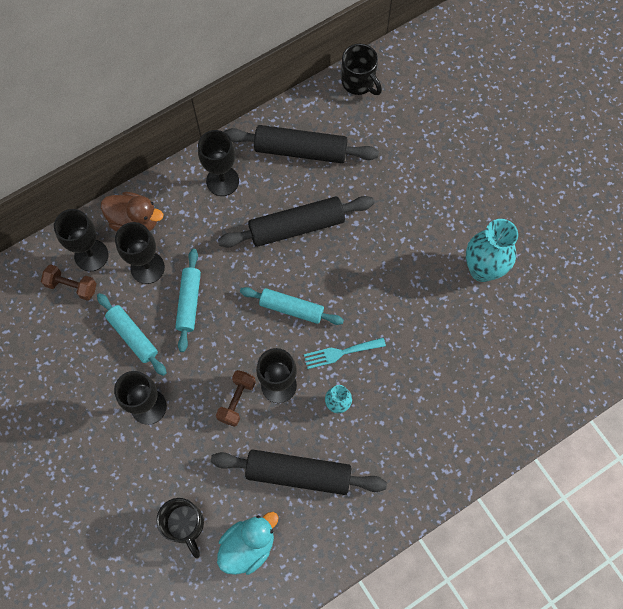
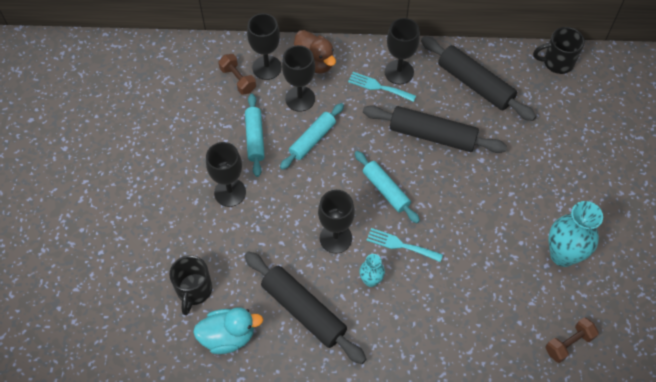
camera: 35 degrees right, 10 degrees down
brown dumbbell [216,370,256,427] -> brown dumbbell moved to [545,317,599,363]
black mug [341,44,382,95] -> black mug turned 90 degrees clockwise [533,27,585,74]
none -> turquoise fork [348,72,416,102]

